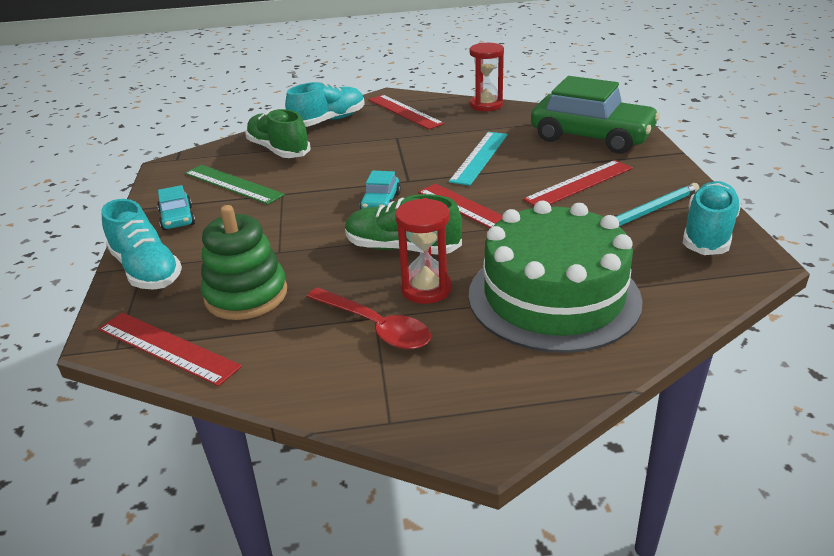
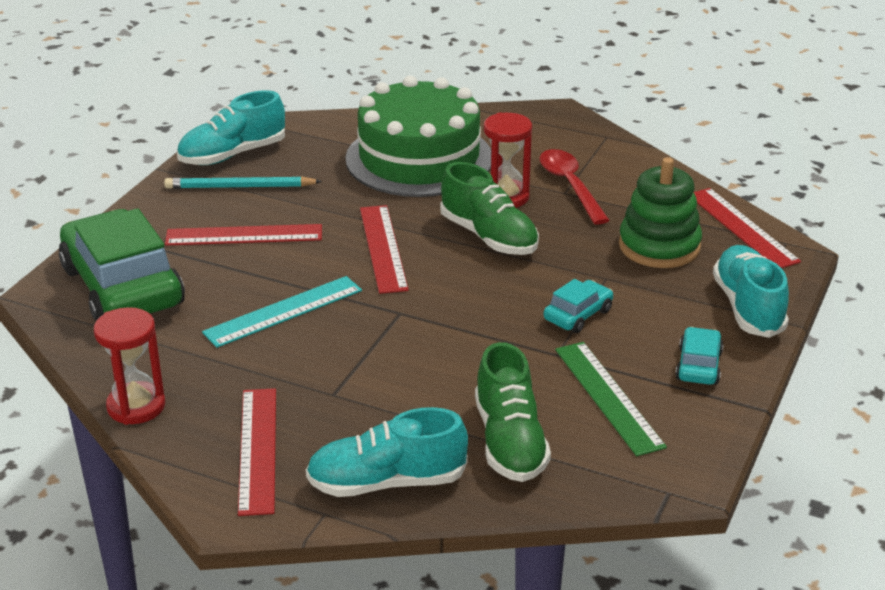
camera: 150 degrees left, 0 degrees up
turquoise car [360,171,401,209] -> turquoise car moved to [544,279,613,333]

